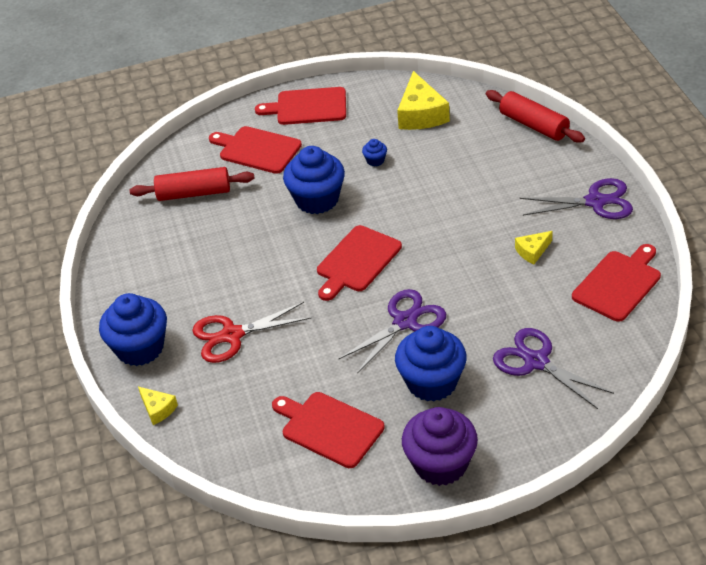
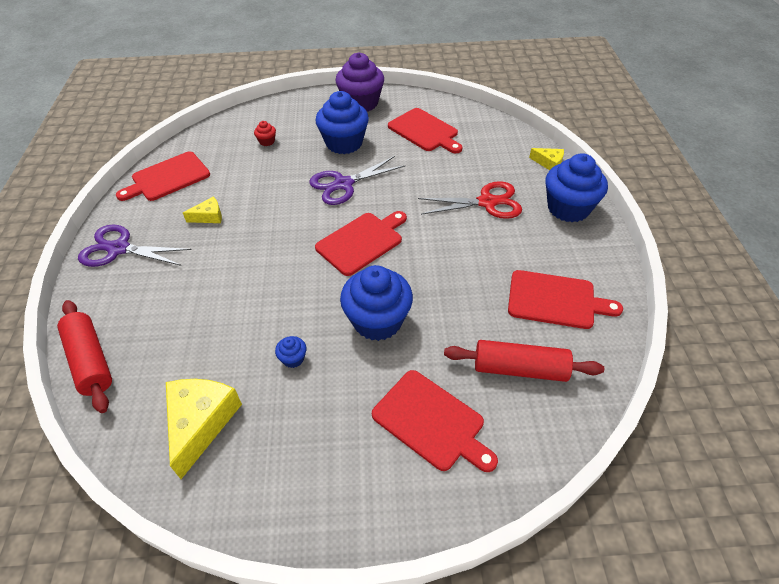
camera: 170 degrees left, 5 degrees up
yellow cheese [138,387,178,425] -> yellow cheese turned 150 degrees clockwise [529,148,564,170]
red cutting board [255,87,346,125] -> red cutting board moved to [508,270,623,329]
purple scissors [493,328,614,409] -> red cupcake [254,121,276,146]

